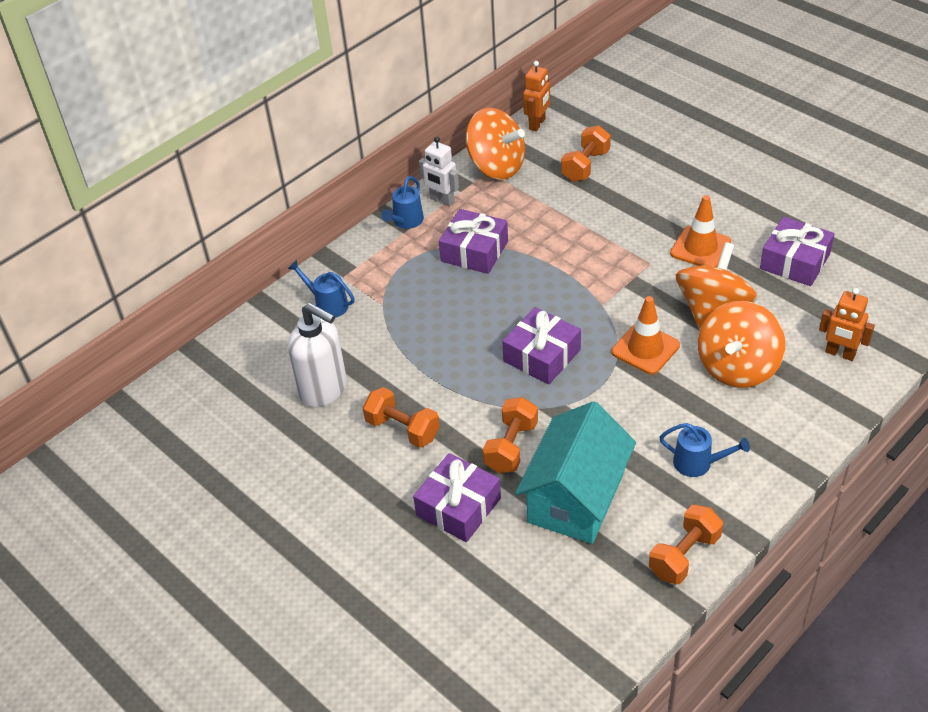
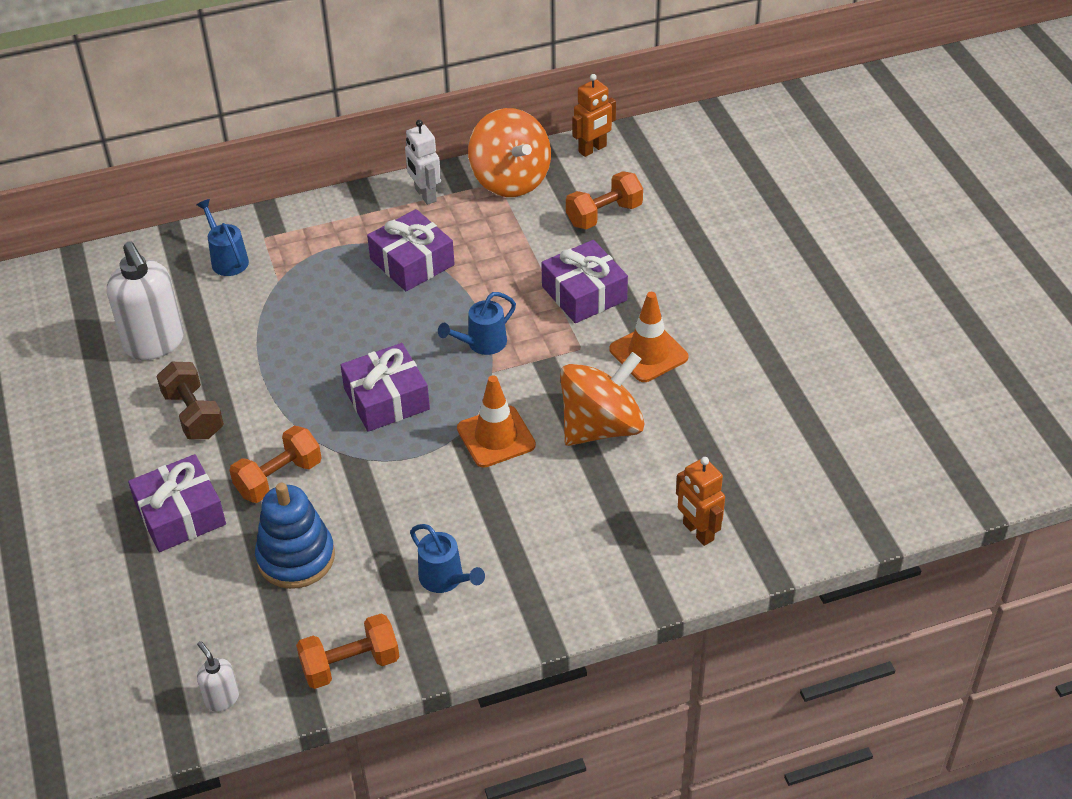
camera: 25 degrees right, 0 degrees up
orange dumbbell [363,387,440,448] -> brown dumbbell [156,362,224,439]
blue watering can [381,176,424,229] -> blue watering can moved to [438,292,516,355]
turquoise house [515,401,636,544] -> blue stacking toy [255,483,335,589]
orange spinning top [698,301,785,388] -> none
purple gift [760,217,834,286] -> purple gift moved to [541,240,628,323]
none -> white soap dispenser [197,641,239,712]

